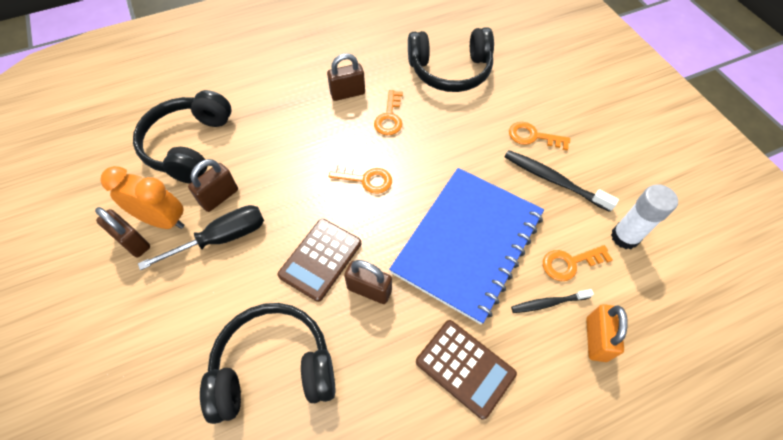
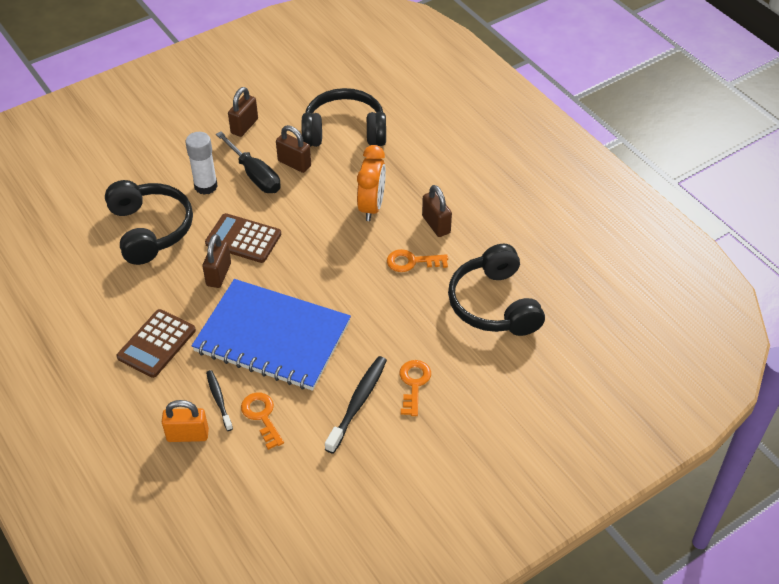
camera: 80 degrees right, 10 degrees down
orange clock [100,166,185,229] -> orange clock moved to [357,145,386,221]
orange key [329,164,392,194] -> none
white glue stick [611,184,678,249] -> white glue stick moved to [186,132,218,195]

